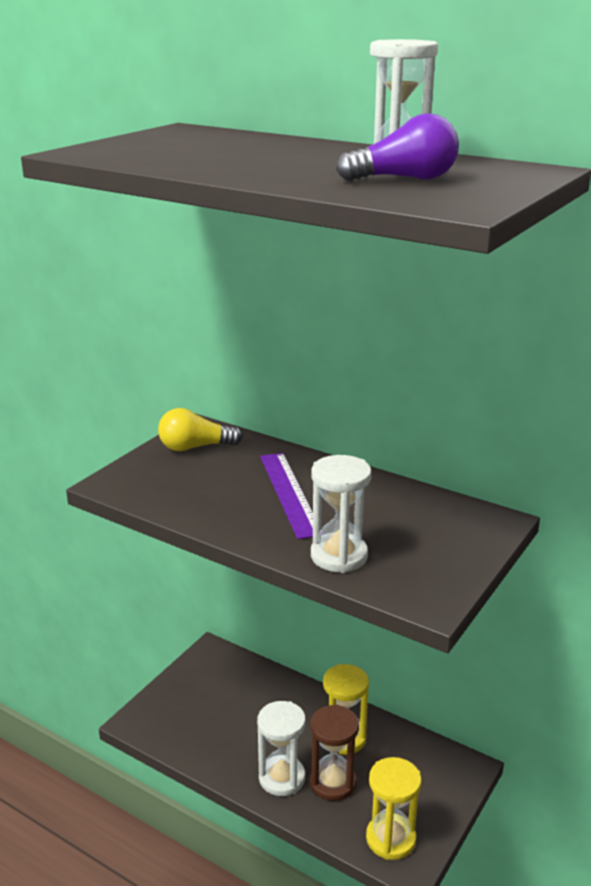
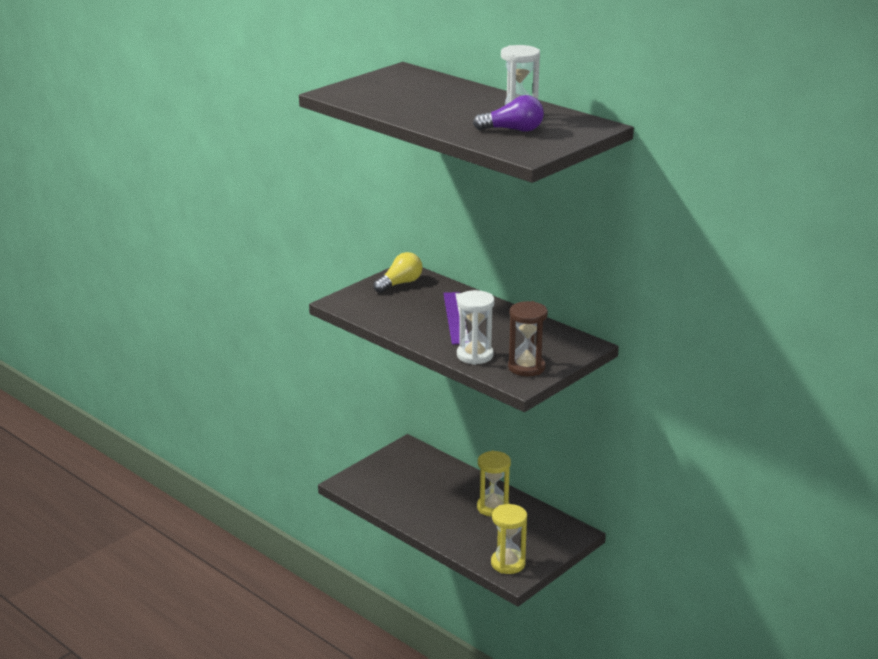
camera: 10 degrees right, 0 degrees up
yellow light bulb [158,408,243,451] -> yellow light bulb turned 135 degrees clockwise [373,252,423,293]
white hourglass [257,701,306,796] -> none
brown hourglass [310,705,359,801] -> brown hourglass moved to [508,301,548,376]

